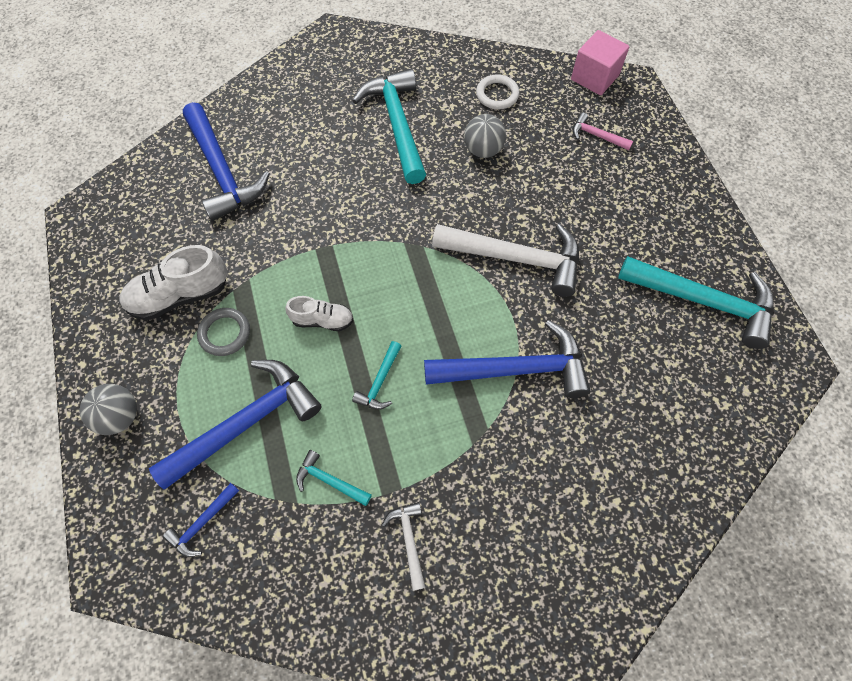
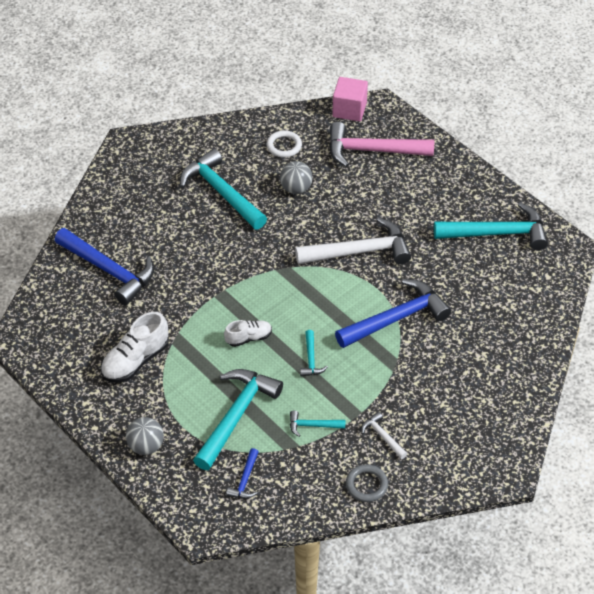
camera: 25 degrees left, 15 degrees down
blue hammer [149,360,321,490] -> turquoise hammer [193,369,283,470]
grey ring [197,308,250,356] -> grey ring moved to [346,464,388,502]
pink hammer [573,112,633,150] -> pink hammer [329,122,434,167], size x2.18

